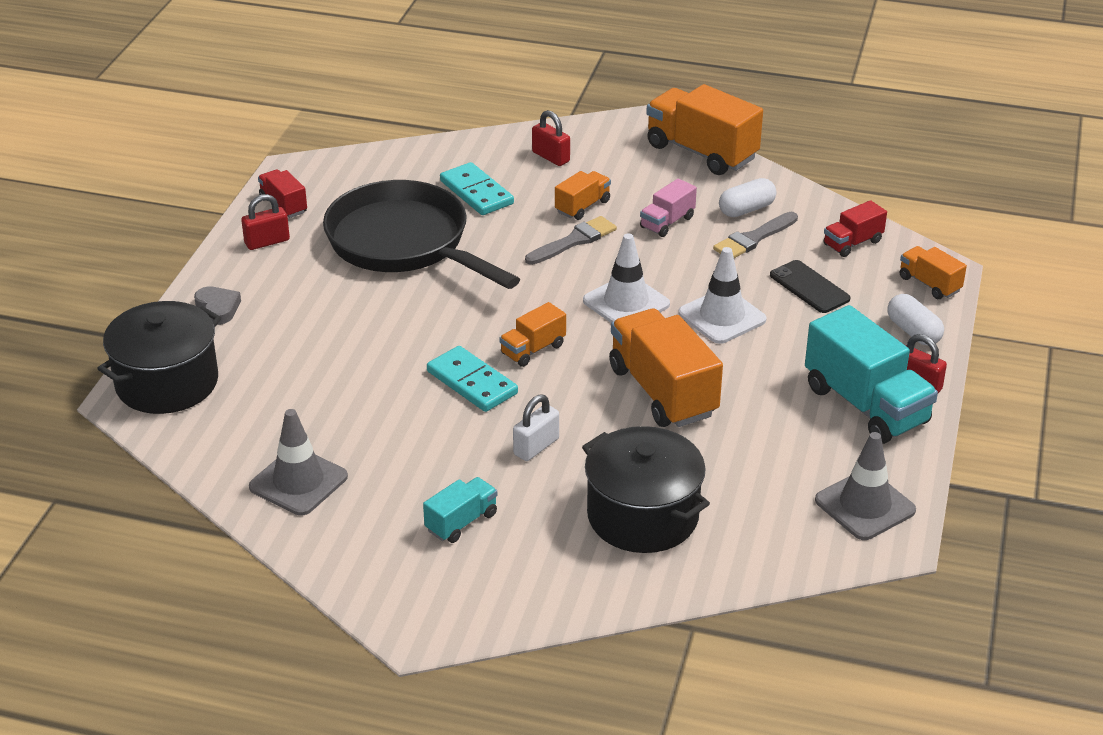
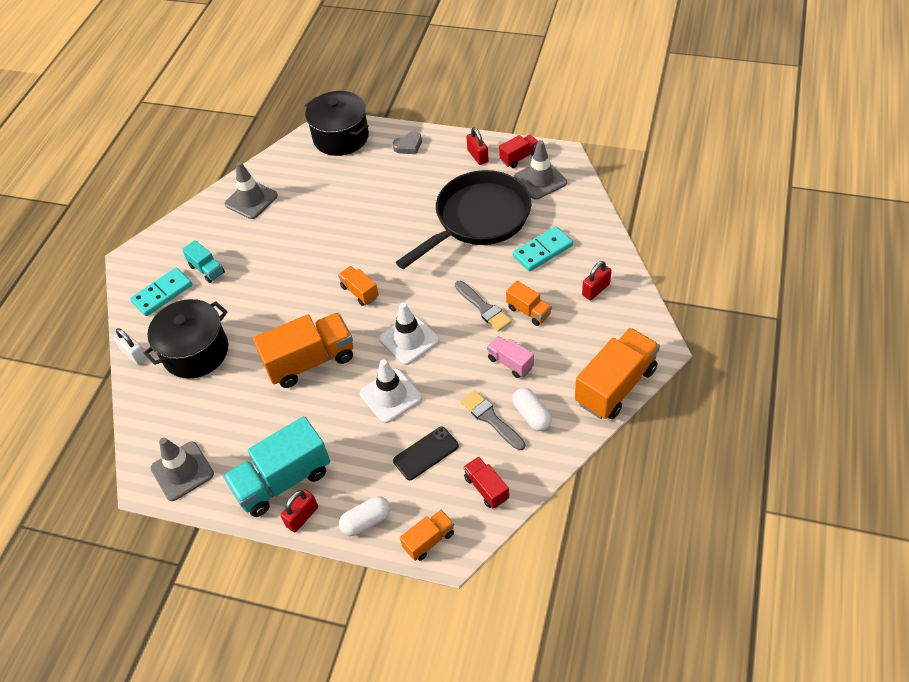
camera: 95 degrees right, 15 degrees up
turquoise domino [427,346,518,412] -> turquoise domino moved to [130,268,192,316]
white padlock [513,394,559,461] -> white padlock moved to [114,328,148,365]
none -> grey traffic cone [514,140,567,200]

